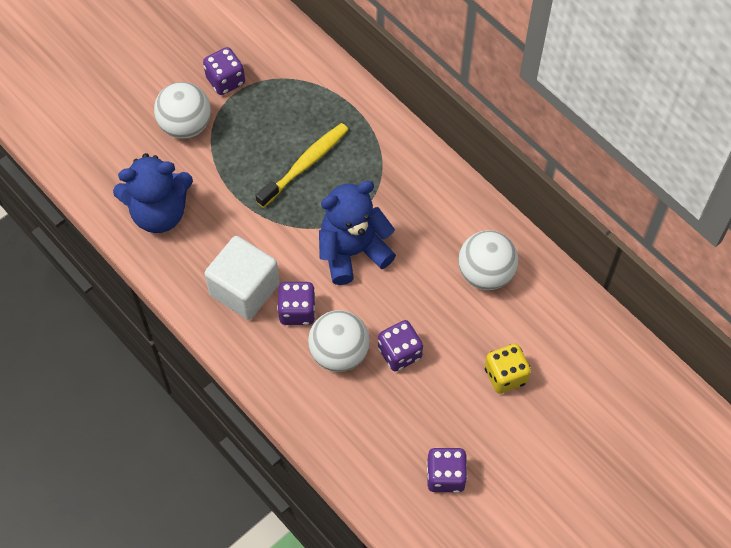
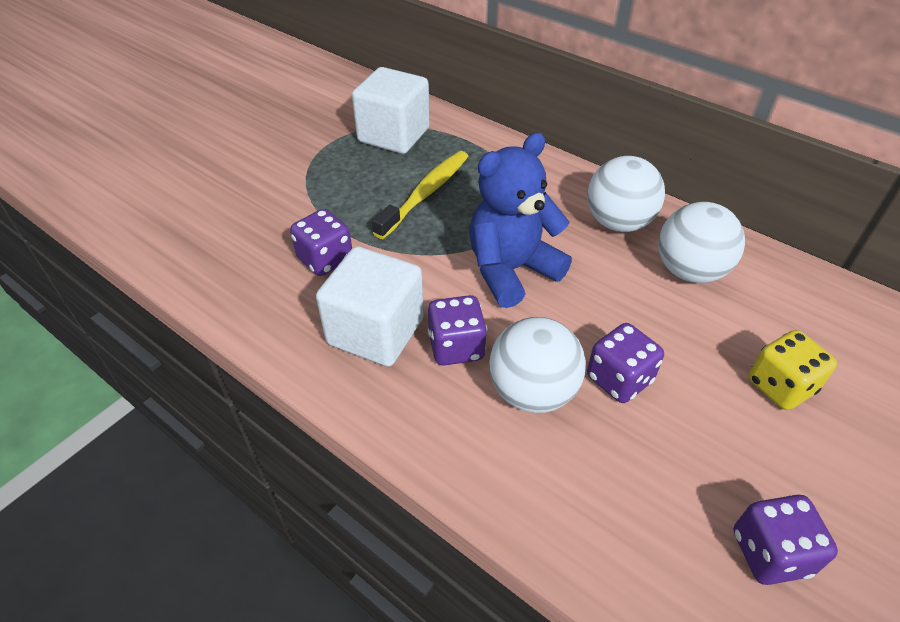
camera: 10 degrees left, 15 degrees down
blue teddy bear [113,153,193,233] -> none
white ball [154,82,211,139] -> white ball moved to [587,156,665,232]
purple dice [203,47,245,95] -> purple dice moved to [290,209,352,276]
none -> white cube [352,67,430,154]

